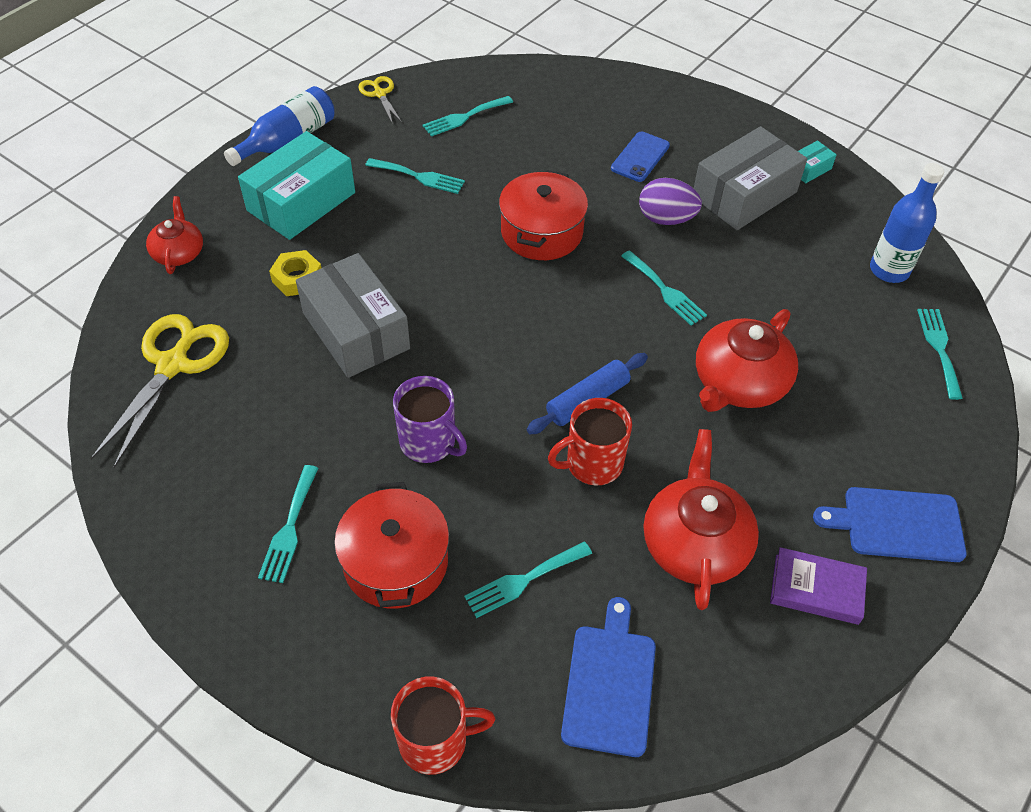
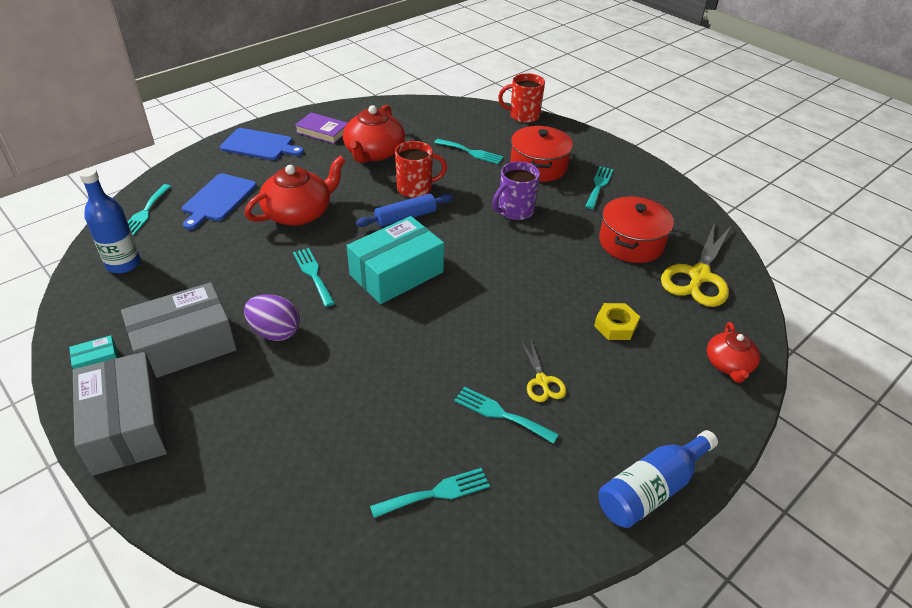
camera: 170 degrees left, 10 degrees down
turquoise box [238,131,355,240] -> turquoise box moved to [347,216,444,304]
grey box [296,253,410,378] -> grey box moved to [73,352,167,476]
yellow scissors [358,76,402,124] -> yellow scissors moved to [521,338,566,402]
purple mug [393,376,467,463] -> purple mug turned 90 degrees counterclockwise [492,161,540,220]
turquoise fork [464,542,592,618] -> turquoise fork turned 45 degrees clockwise [434,139,504,164]
red pot [499,170,588,260] -> red pot moved to [599,197,674,263]
blue cutting board [561,597,656,757] -> blue cutting board moved to [182,174,257,230]
blue phone [611,131,670,182] -> none

